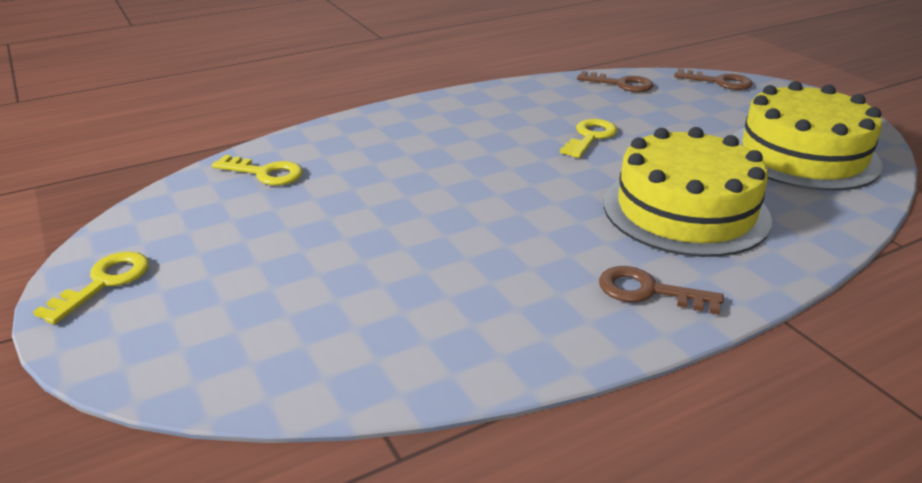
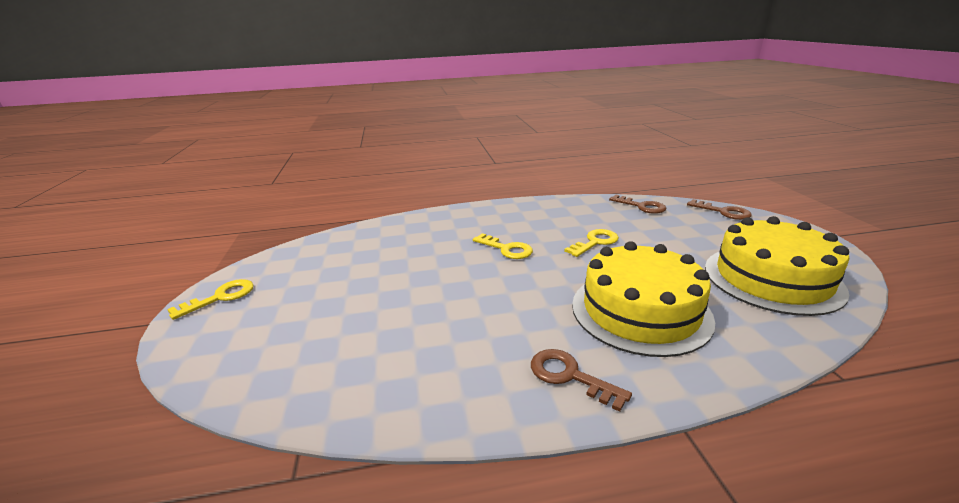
camera: 20 degrees right, 5 degrees down
yellow key [212,155,303,185] -> yellow key moved to [473,233,533,259]

